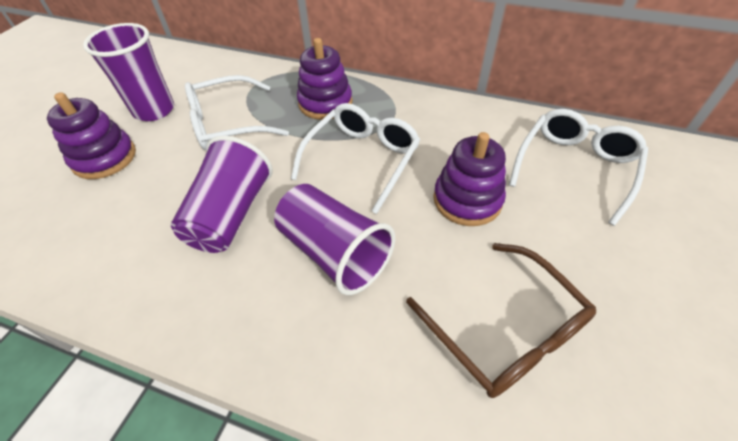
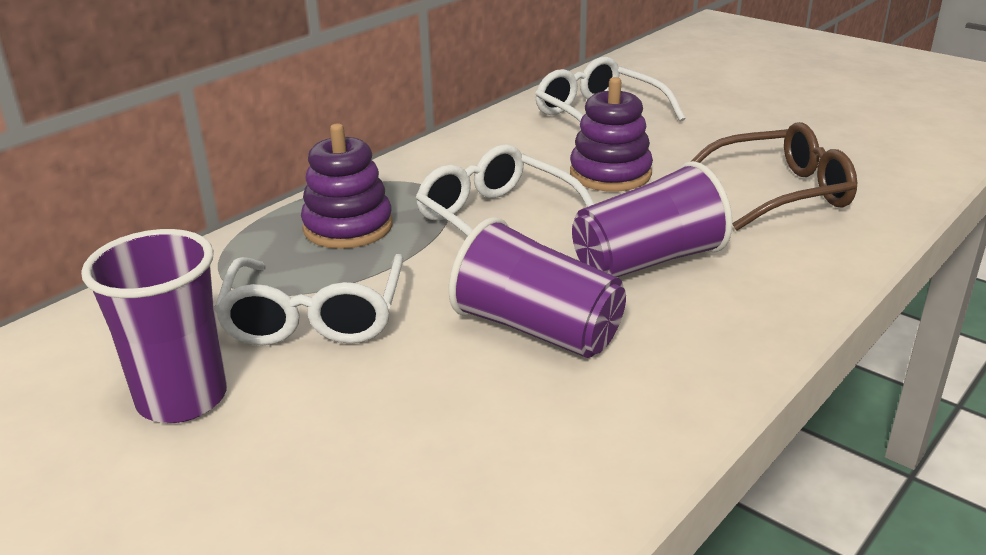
camera: 70 degrees left, 20 degrees down
purple stacking toy [47,92,136,179] -> none

